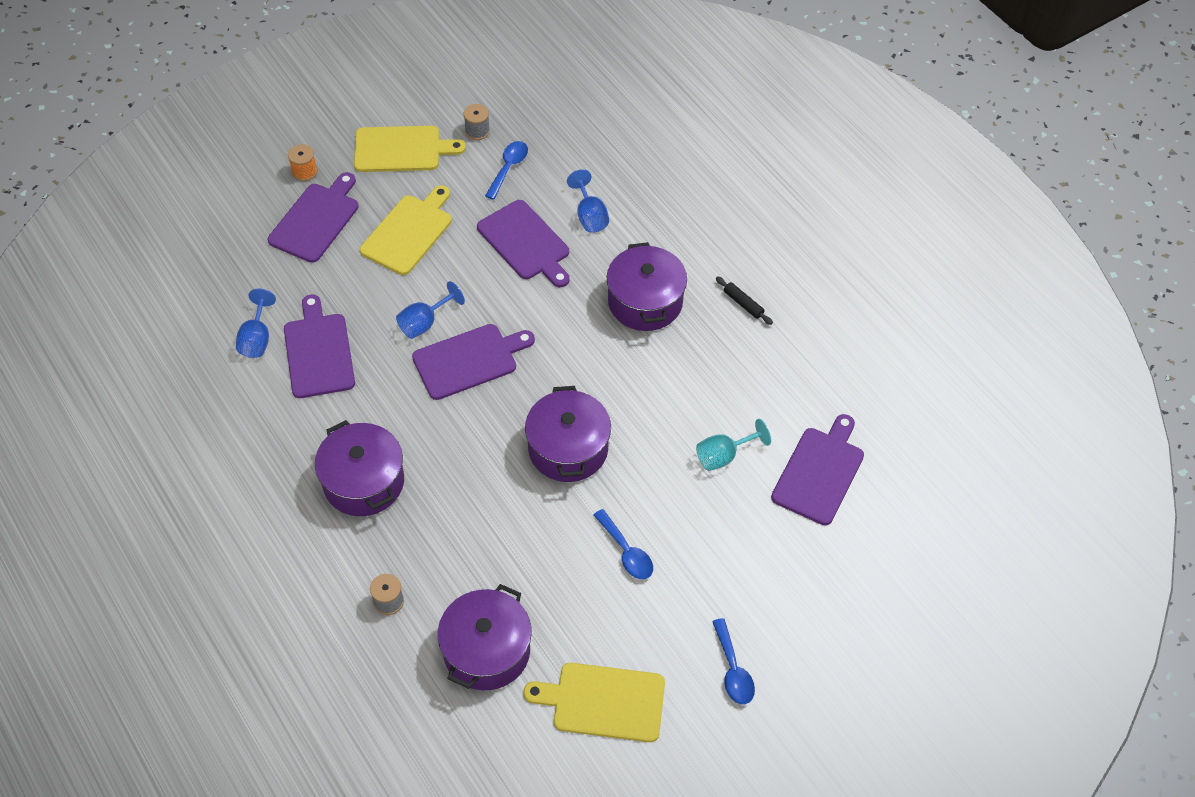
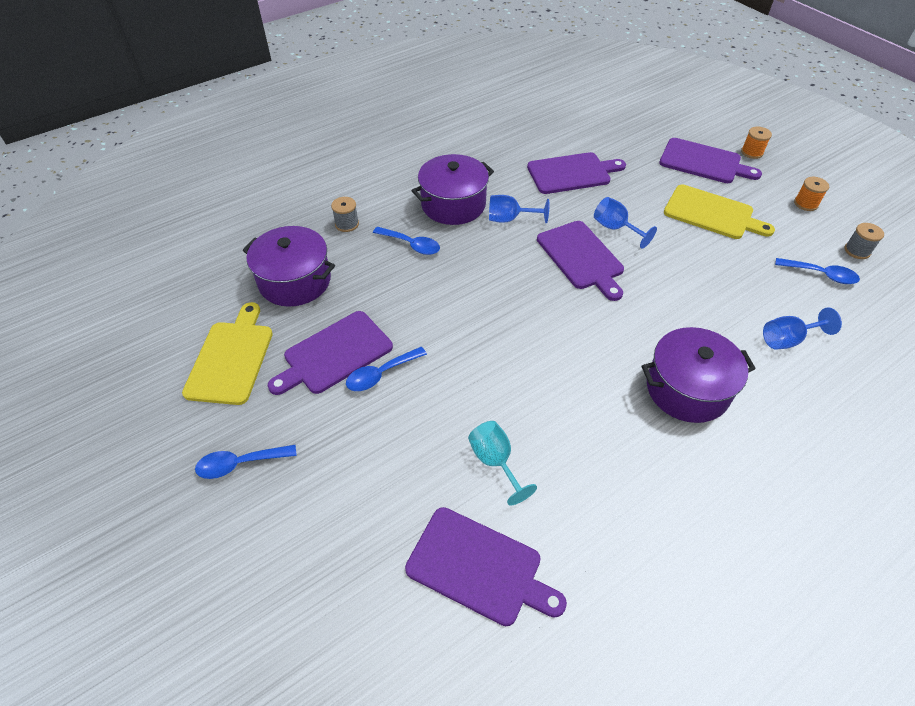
camera: 90 degrees right, 5 degrees down
blue goblet [236,289,276,358] -> blue goblet moved to [489,195,549,223]
yellow cutting board [354,126,466,172] -> orange spool [794,177,829,211]
purple cutting board [477,200,570,287] -> purple cutting board moved to [268,311,393,395]
purple pot [525,386,611,482] -> none
black rolling pin [716,276,773,325] -> none
none -> blue spoon [373,227,440,255]

